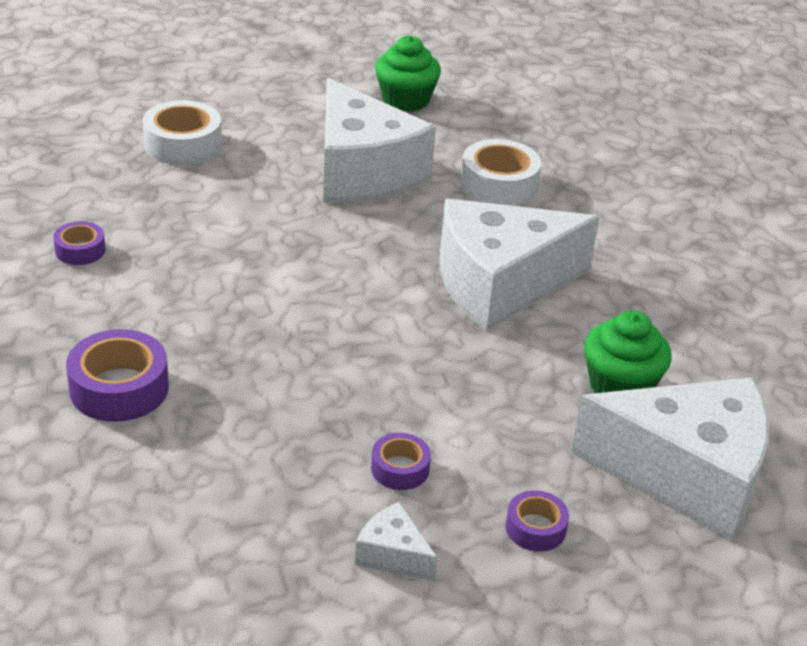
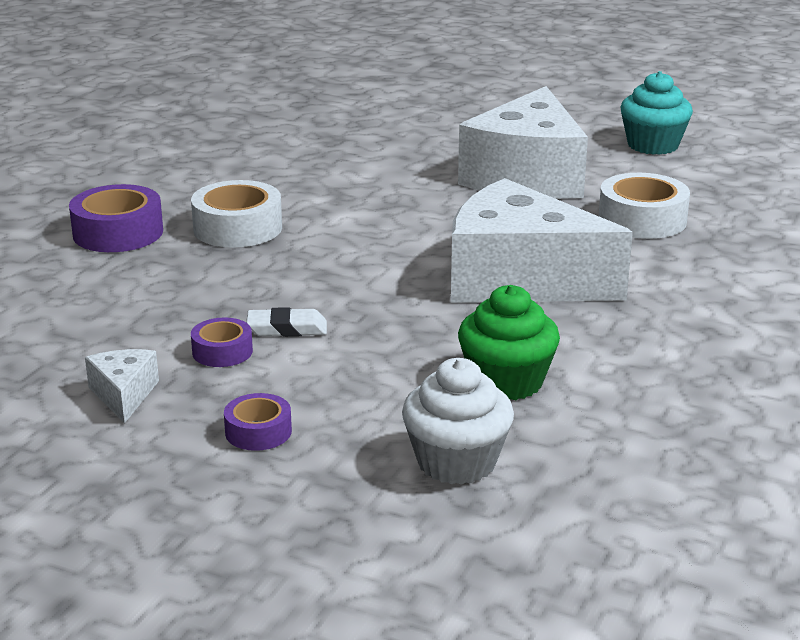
camera: 45 degrees right, 10 degrees down
purple tape [53,221,105,265] -> none
white tape [143,100,222,165] -> white tape moved to [191,180,282,247]
green cupcake [375,36,441,112] -> turquoise cupcake [620,71,693,155]
white cheese [571,377,769,540] -> white cupcake [402,358,514,485]
none -> white eraser [246,307,327,337]

